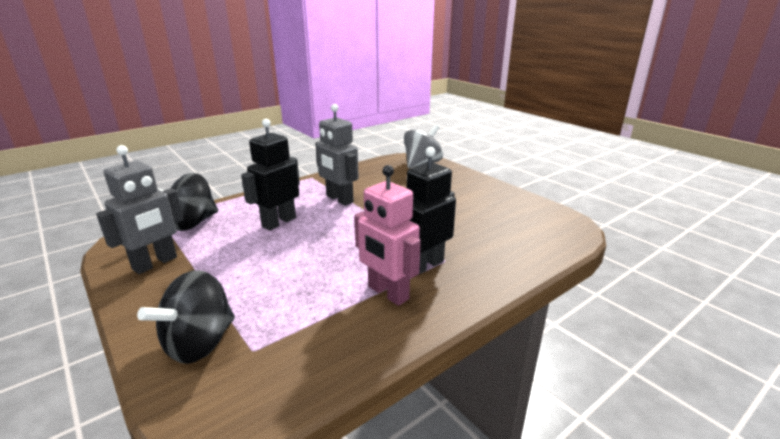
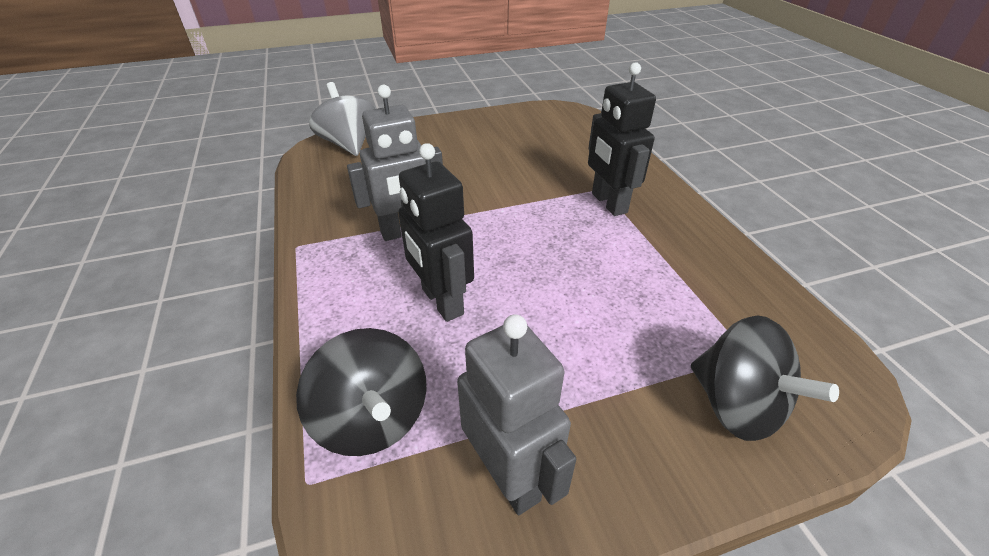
camera: 70 degrees left, 15 degrees up
pink robot [354,165,421,306] -> none

